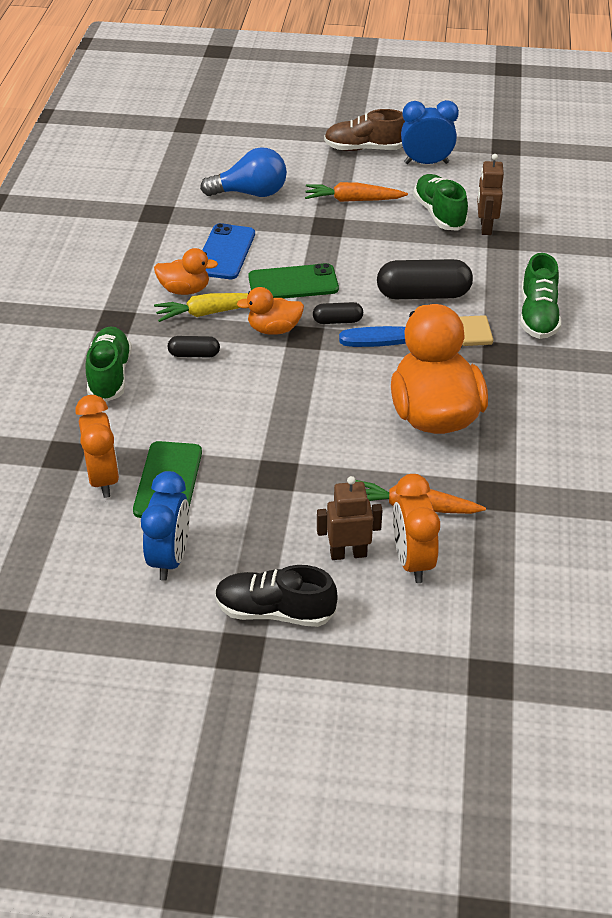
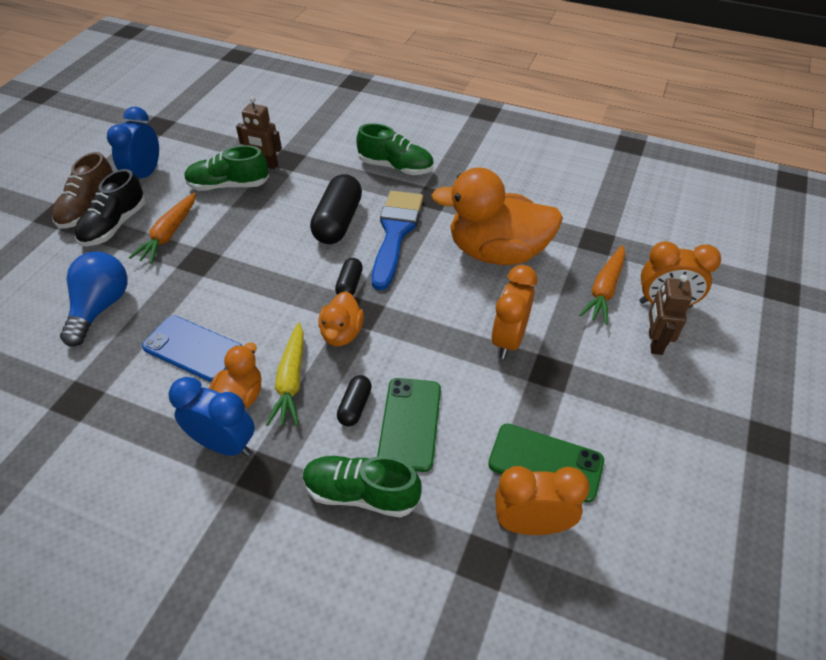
camera: 75 degrees left, 5 degrees up
blue clock [141,471,190,581] -> blue clock moved to [168,377,255,456]
black shoe [215,565,338,627] -> black shoe moved to [74,169,146,246]
green phone [248,263,339,299] -> green phone moved to [377,378,441,472]
none -> orange clock [491,265,537,359]

